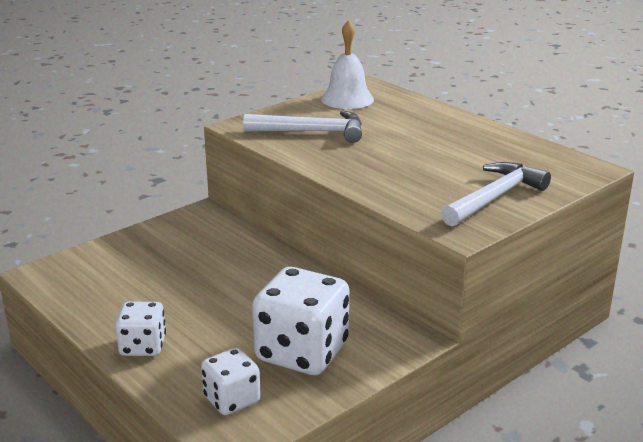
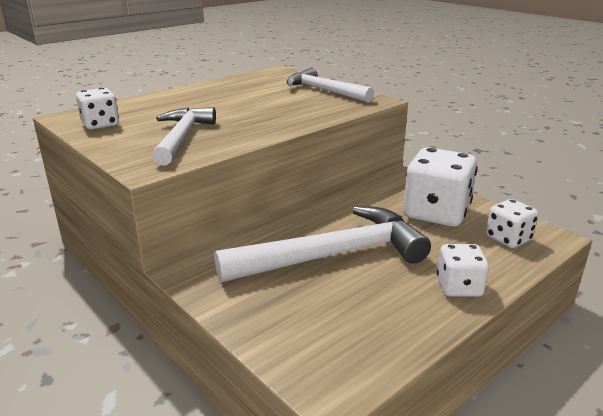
camera: 90 degrees left, 0 degrees up
white bell [321,20,374,109] -> white dice [76,88,119,129]
none -> white hammer [214,206,431,283]

